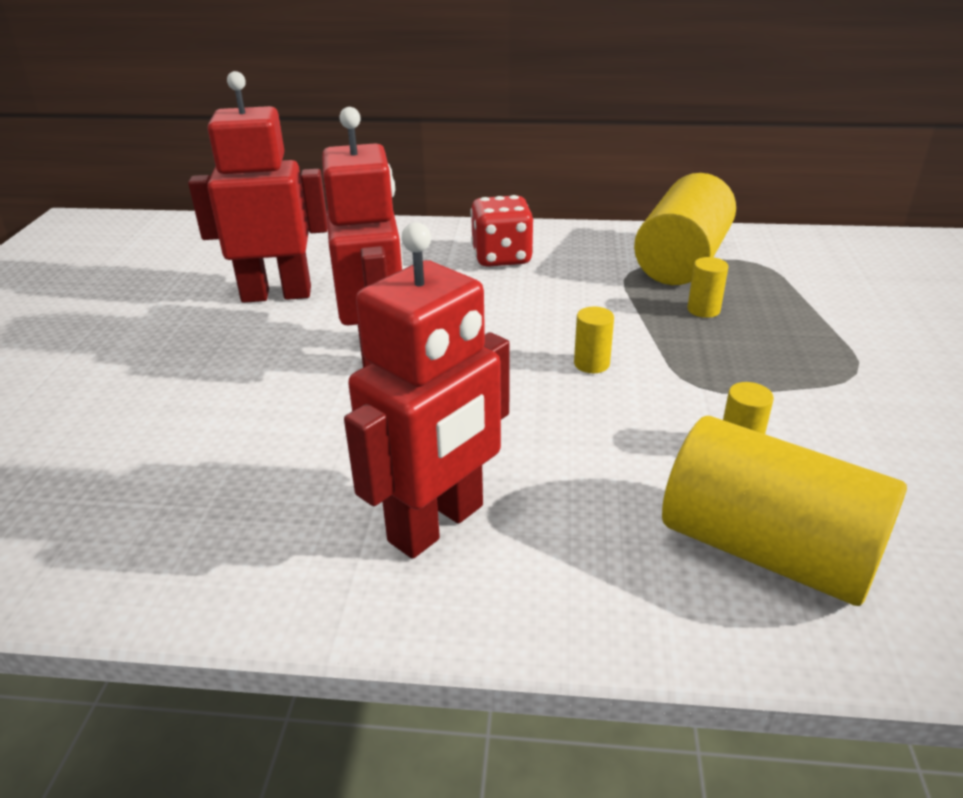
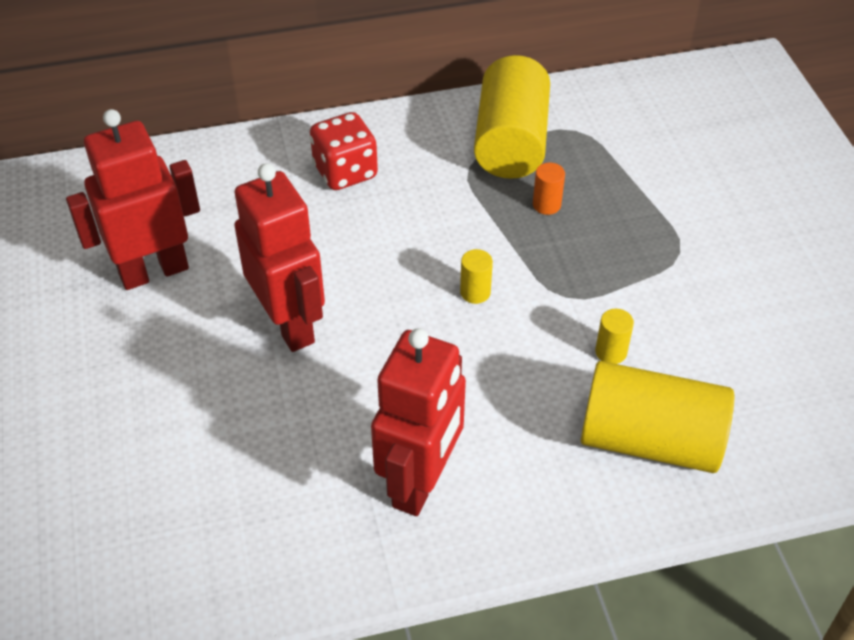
camera: 20 degrees left, 15 degrees up
yellow cylinder [687,257,728,318] -> orange cylinder [533,163,565,215]

